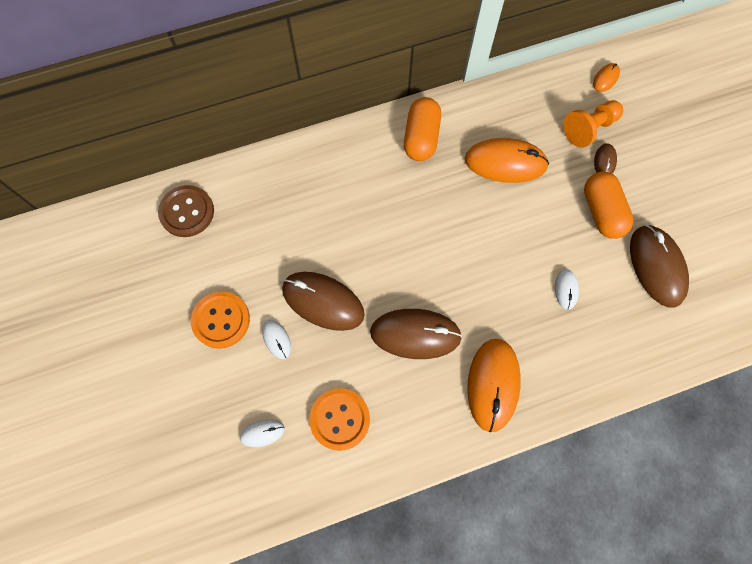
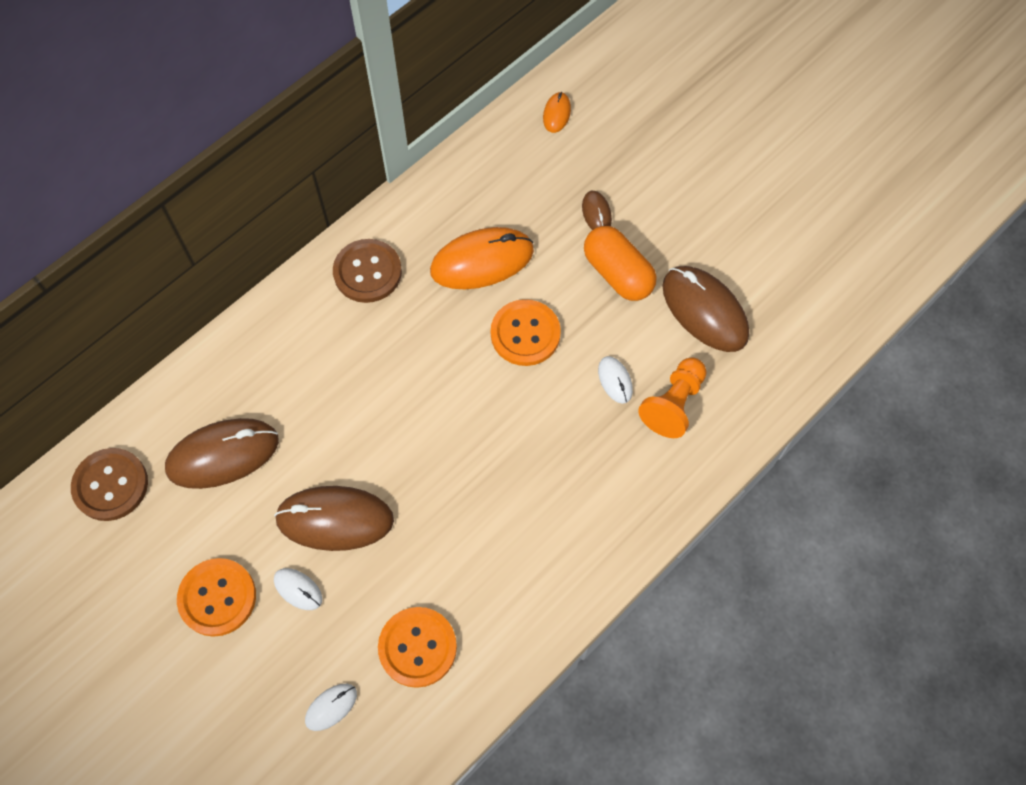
camera: 25 degrees left, 5 degrees down
brown mouse [370,309,462,359] -> brown mouse moved to [165,418,279,489]
orange capsule [404,97,441,161] -> brown button [333,239,402,303]
orange mouse [467,339,521,432] -> none
orange pawn [563,100,623,148] -> orange pawn moved to [638,357,707,438]
none -> orange button [491,299,561,366]

